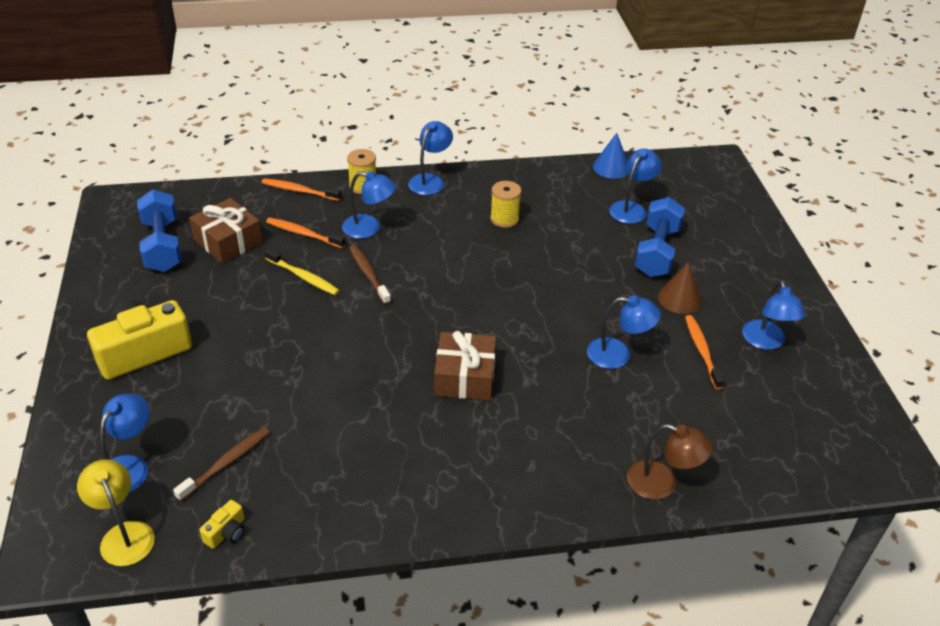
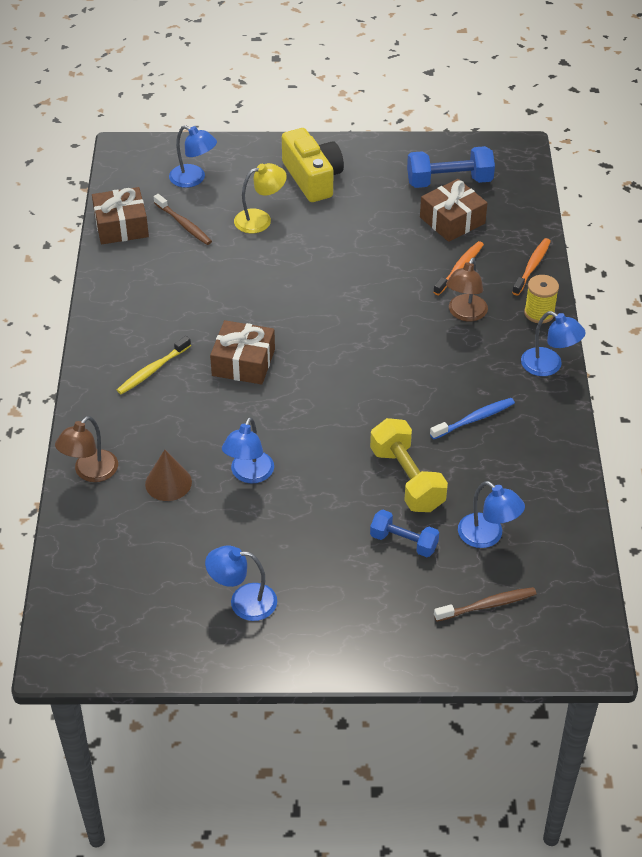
camera: 100 degrees right, 5 degrees up
yellow lamp [77,459,155,566] -> yellow lamp moved to [234,163,287,233]
yellow camera [199,500,245,549] -> brown gift [92,187,149,244]
yellow toothbrush [264,248,340,295] -> yellow toothbrush moved to [117,336,191,395]
blue lamp [342,171,396,239] -> brown lamp [446,257,488,322]
brown toothbrush [349,245,391,305] -> brown toothbrush moved to [434,587,537,622]
yellow spool [490,181,521,228] -> blue toothbrush [430,398,515,439]
blue cone [593,133,628,179] -> none
blue dumbbell [634,197,685,277] -> blue dumbbell [370,510,439,557], size x0.63
brown cone [658,262,702,314] -> brown cone moved to [145,450,192,501]
orange toothbrush [685,315,725,389] -> none
none -> yellow dumbbell [370,418,448,512]

